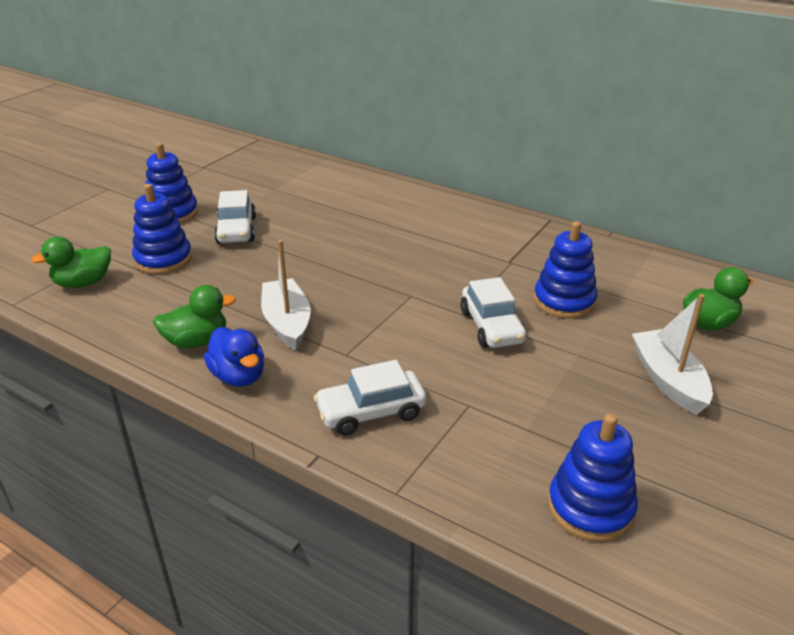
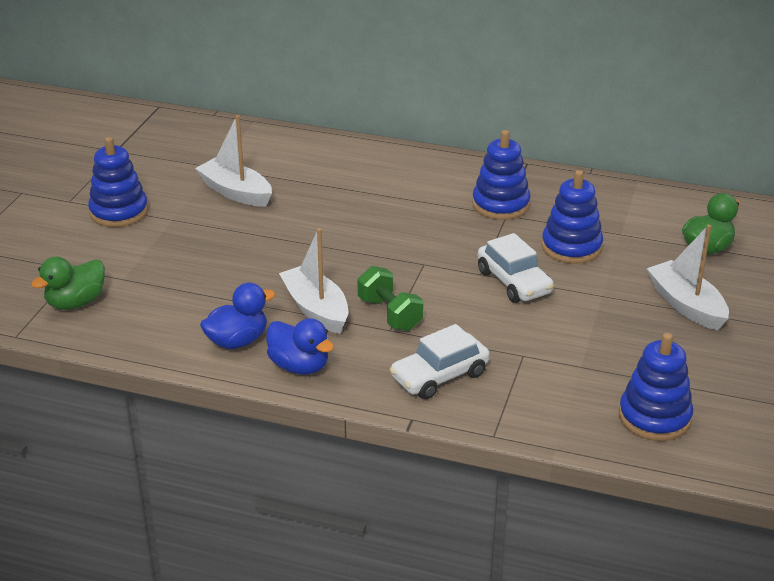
camera: 15 degrees left, 0 degrees up
blue stacking toy [132,184,192,274] -> blue stacking toy moved to [472,130,530,220]
green duck [153,285,236,348] -> blue duck [200,283,275,349]
white car [214,190,256,244] -> none
none -> white boat [195,115,272,207]
none -> green dumbbell [357,266,423,331]

